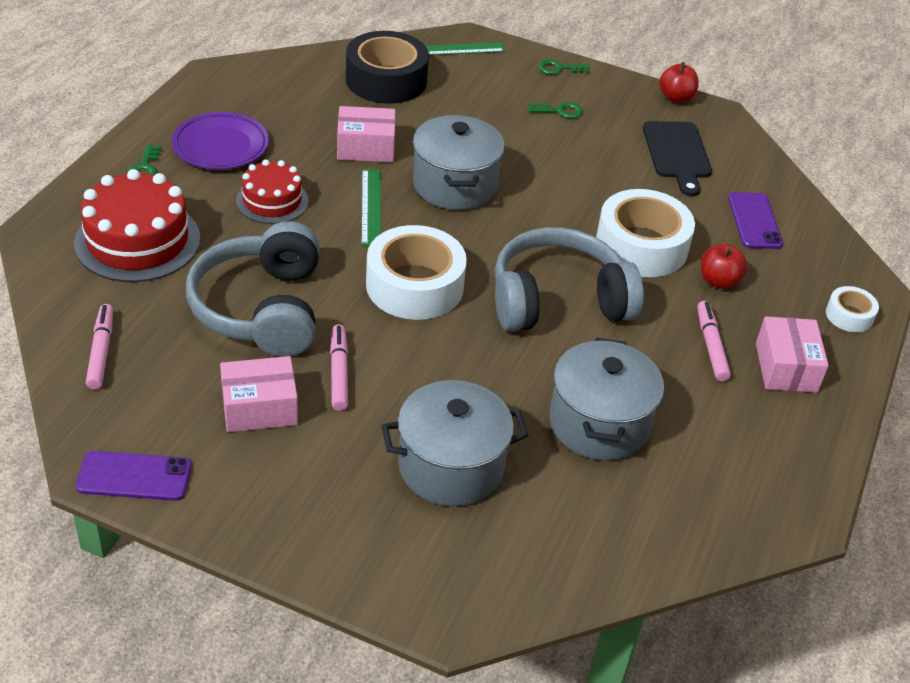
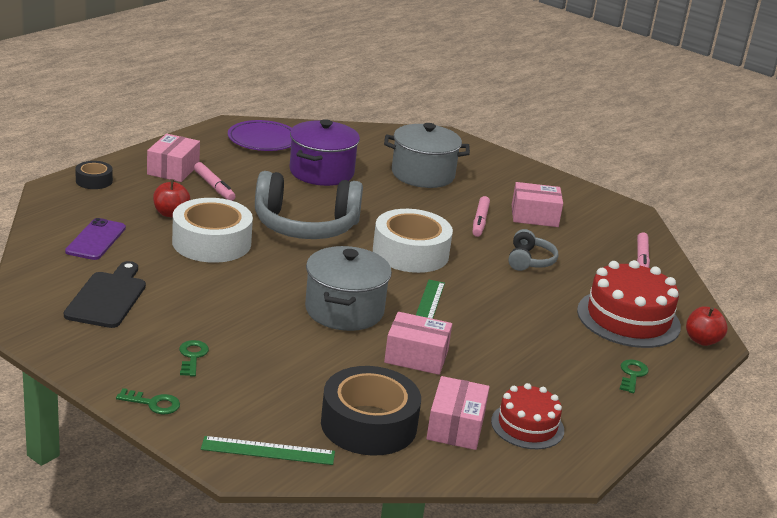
camera: 165 degrees left, 15 degrees down
purple phone [75,451,192,501] -> none
purple plate [172,112,269,170] -> purple plate moved to [228,120,292,151]
grey headphones [186,221,319,357] -> grey headphones [508,229,558,271], size x0.49
red cake [236,159,308,224] -> red cake moved to [491,383,564,449]
green key [529,102,583,118] -> green key turned 75 degrees clockwise [179,340,209,376]
grey pot [549,337,664,461] -> purple pot [290,119,360,186]
red apple [659,62,699,103] -> red apple moved to [686,306,728,346]
pink marker [697,301,731,381] -> pink marker turned 45 degrees counterclockwise [194,162,236,201]
white tape [826,286,879,332] -> black tape [75,161,113,189]
none -> pink box [427,376,490,450]

